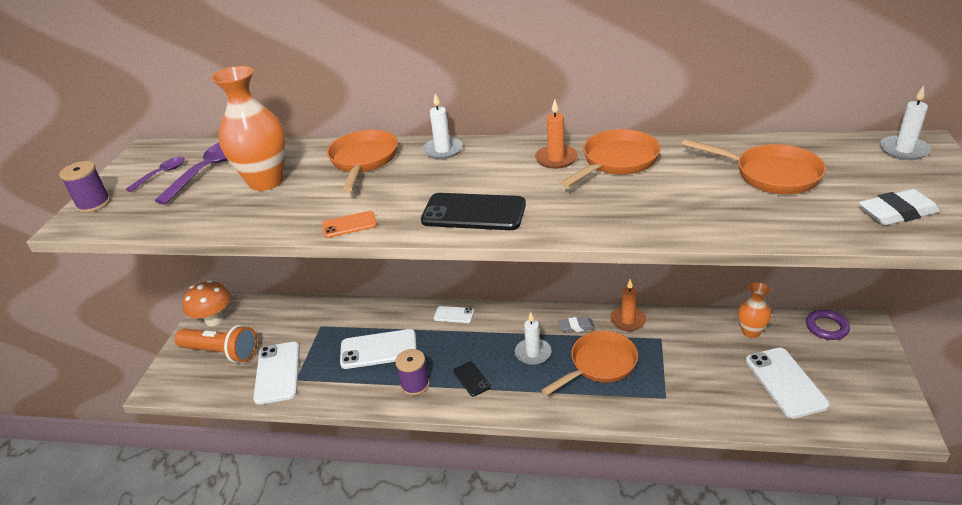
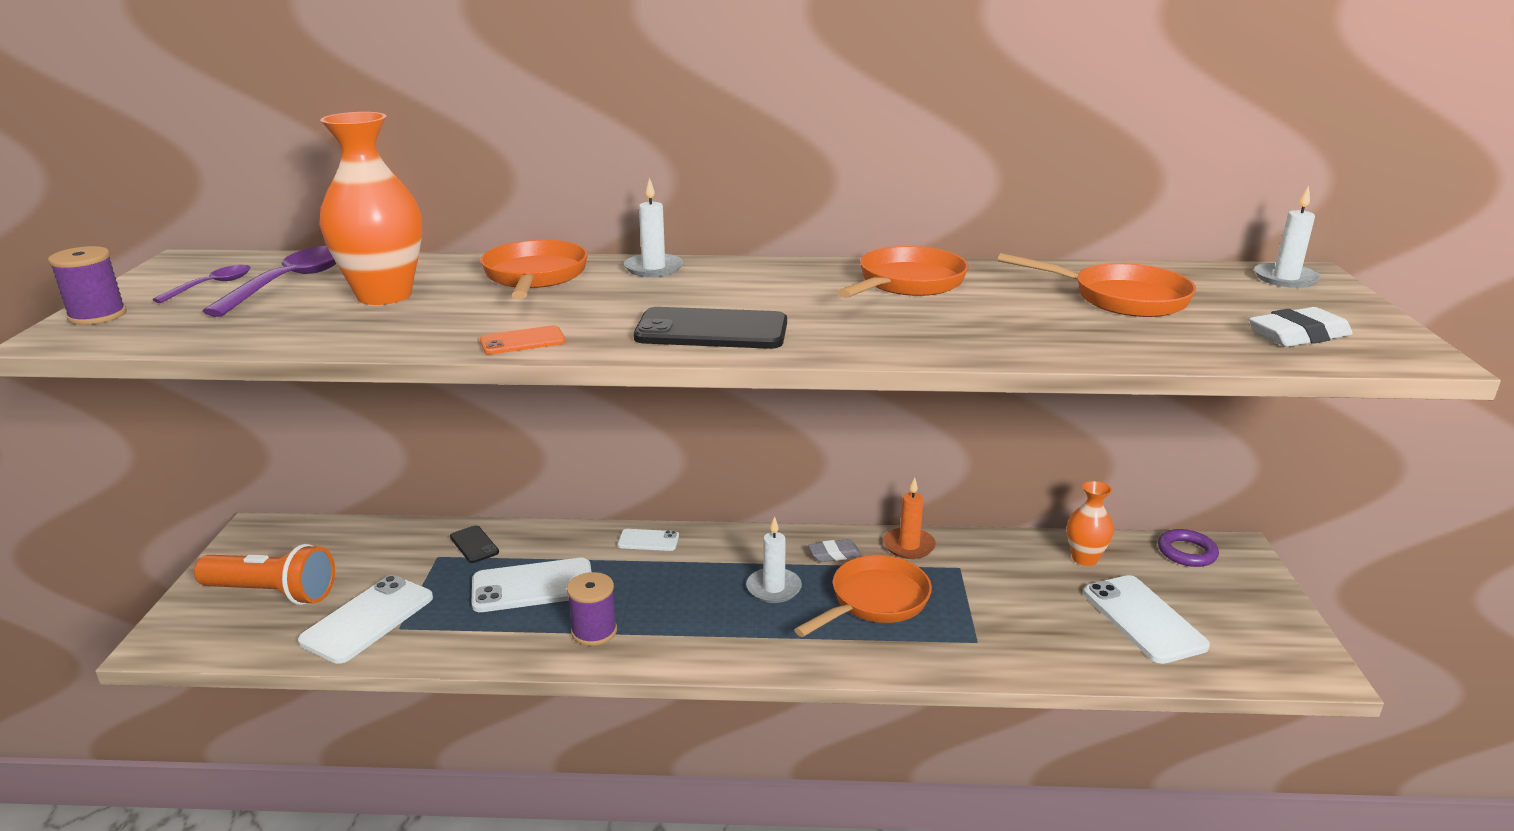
camera: 10 degrees left, 10 degrees down
orange mushroom [182,280,231,326] -> none
white phone [253,342,300,405] -> white phone turned 45 degrees clockwise [298,575,433,664]
black phone [453,362,491,397] -> black phone moved to [450,525,499,563]
orange candle [535,99,578,169] -> none

